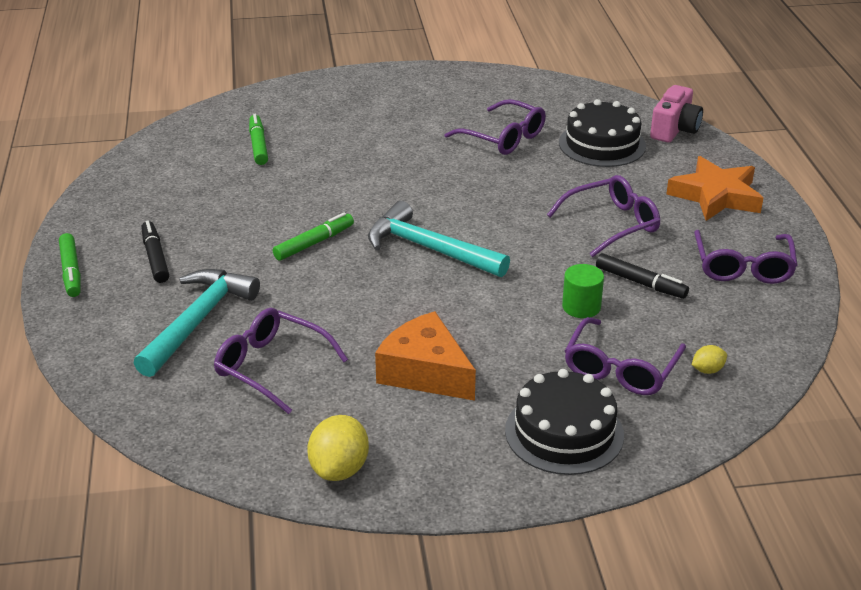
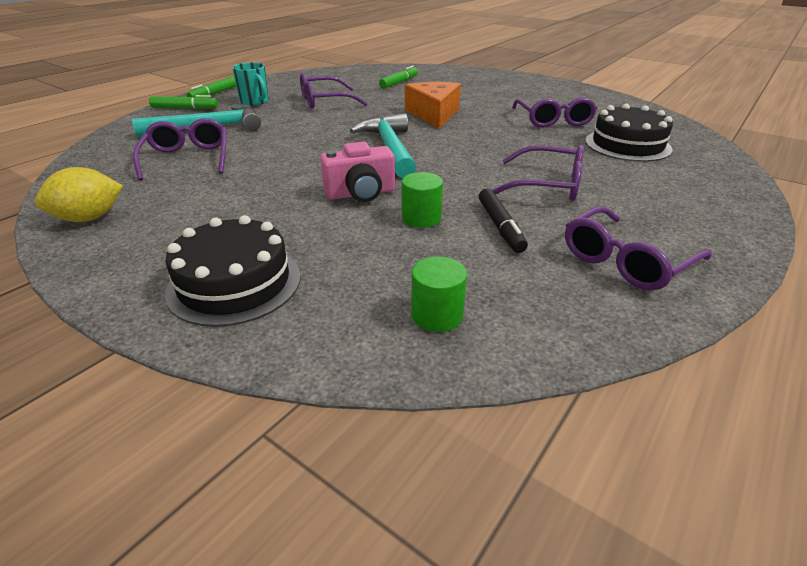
camera: 45 degrees right, 0 degrees up
black marker [141,220,169,283] -> turquoise mug [232,62,269,105]
green marker [273,212,354,261] -> green marker moved to [149,95,218,109]
orange cheese [375,311,476,401] -> orange cheese moved to [405,82,461,129]
purple glasses [565,317,686,395] -> purple glasses moved to [300,73,368,109]
pink camera [650,85,703,143] -> pink camera moved to [320,142,395,202]
orange star [666,156,763,221] -> none
yellow lemon [692,345,727,374] -> green cylinder [411,257,467,332]

